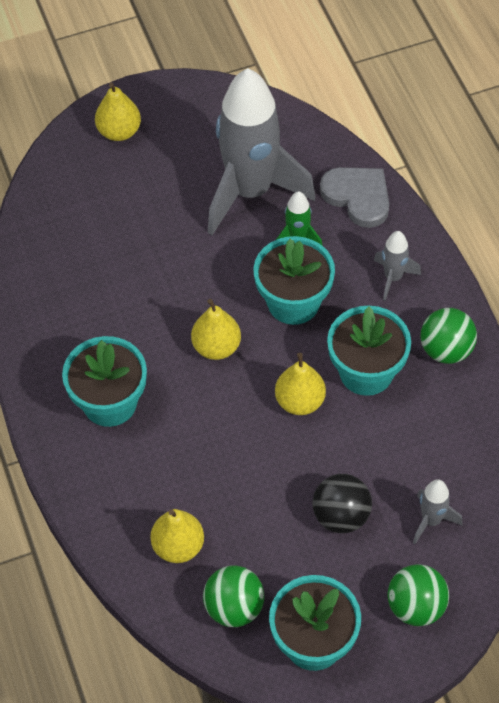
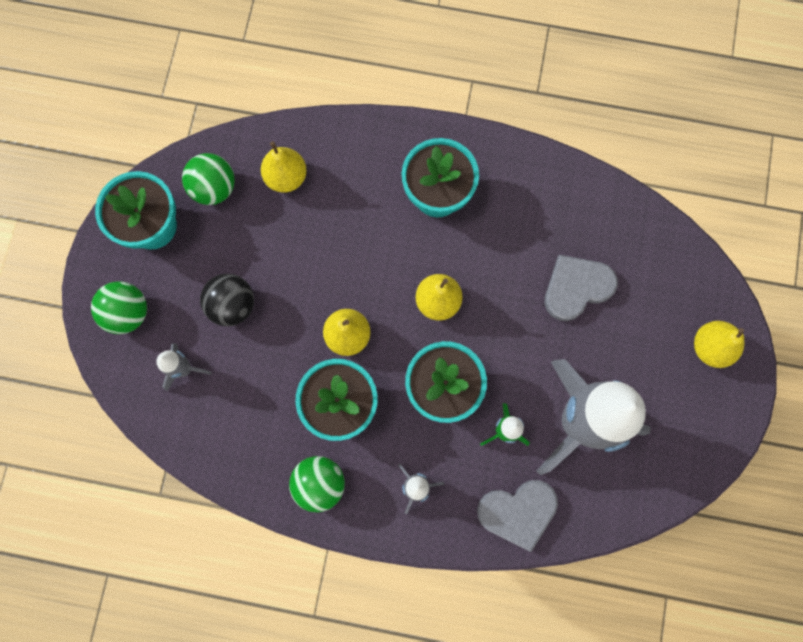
camera: 120 degrees right, 20 degrees up
none -> grey heart [544,255,618,321]

